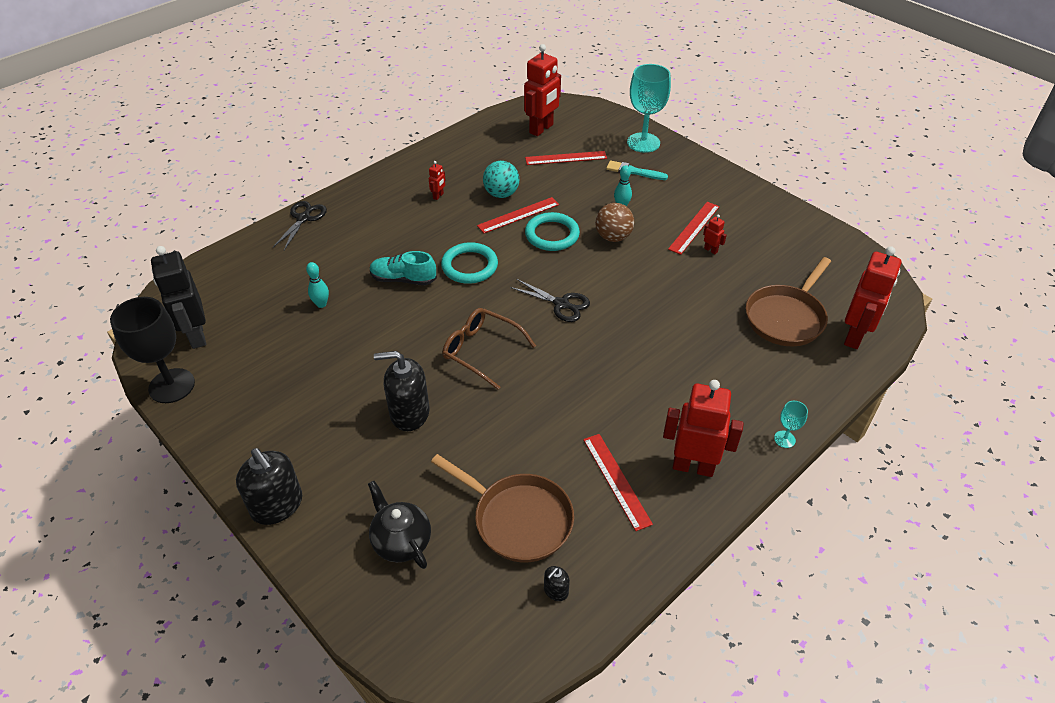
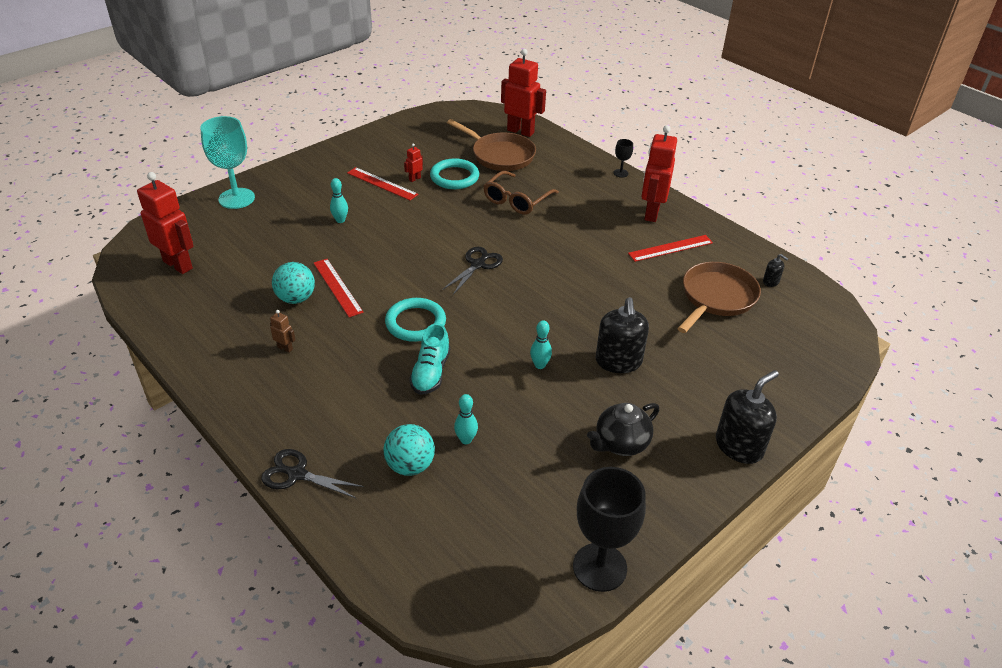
camera: 90 degrees left, 5 degrees down
black robot [151,246,206,349] -> none
black teapot [368,481,431,569] -> black teapot moved to [587,403,659,456]
red robot [428,161,446,200] -> brown robot [270,310,295,353]
brown glasses [442,308,536,390] -> brown glasses moved to [484,171,559,215]
red ruler [525,151,607,165] -> none
turquoise ring [525,212,580,251] -> turquoise ring moved to [430,158,479,189]
brown ball [595,203,634,242] -> none
turquoise brush [606,161,668,180] -> none
turquoise goblet [774,401,808,448] -> black goblet [613,139,633,178]
none -> turquoise ball [383,424,435,476]
none -> turquoise bowling pin [530,320,552,369]

